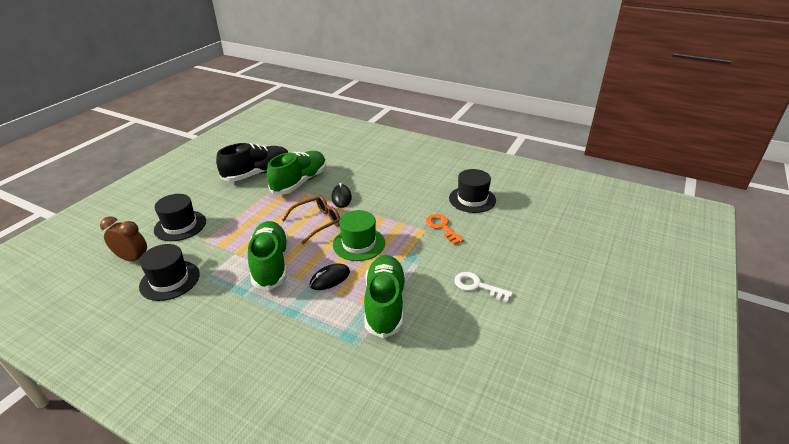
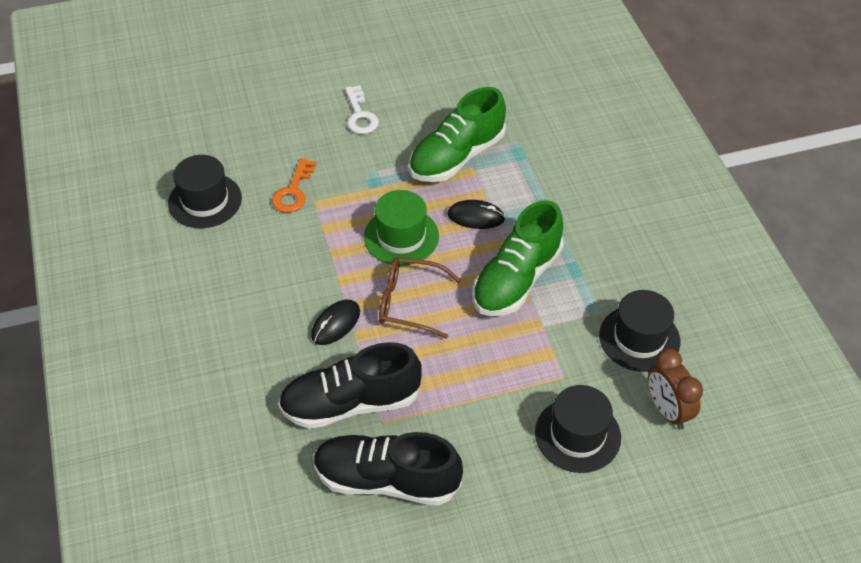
camera: 135 degrees left, 15 degrees up
green shoe [267,151,326,194] -> black shoe [278,342,422,429]

